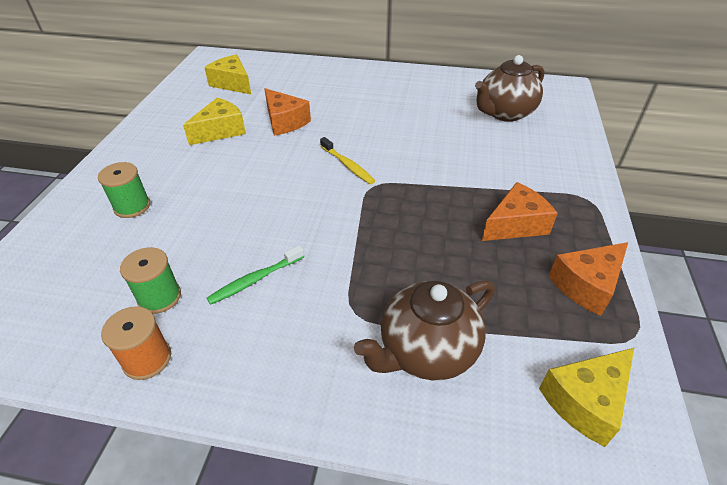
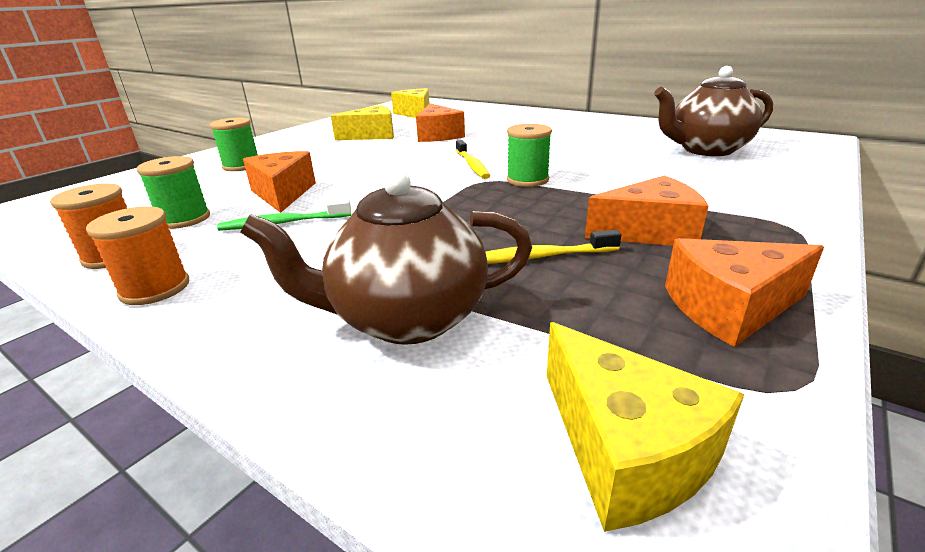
camera: 25 degrees right, 15 degrees down
yellow cheese [539,348,634,447] -> yellow cheese turned 105 degrees counterclockwise [547,322,744,532]
none -> orange spool [86,206,189,305]
none -> orange cheese [243,151,316,213]
none -> yellow toothbrush [485,229,621,264]
none -> green spool [507,124,552,187]

